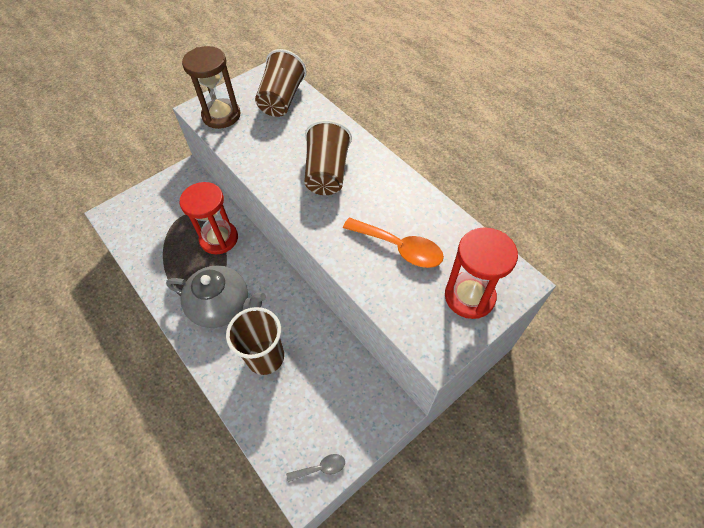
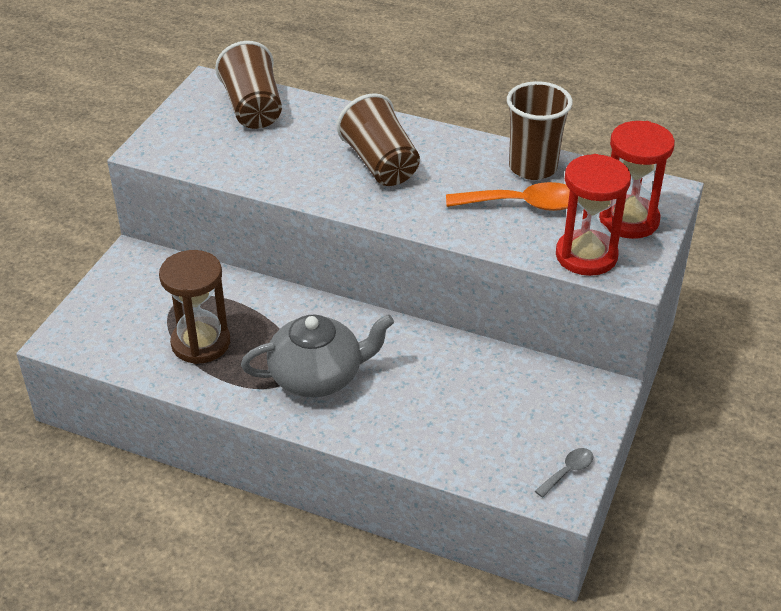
camera: 30 degrees left, 15 degrees down
red hourglass [179,182,238,254] -> red hourglass moved to [556,154,631,276]
brown hourglass [182,46,240,129] -> brown hourglass moved to [159,250,230,364]
brown cup [226,307,284,375] -> brown cup moved to [507,81,573,180]

